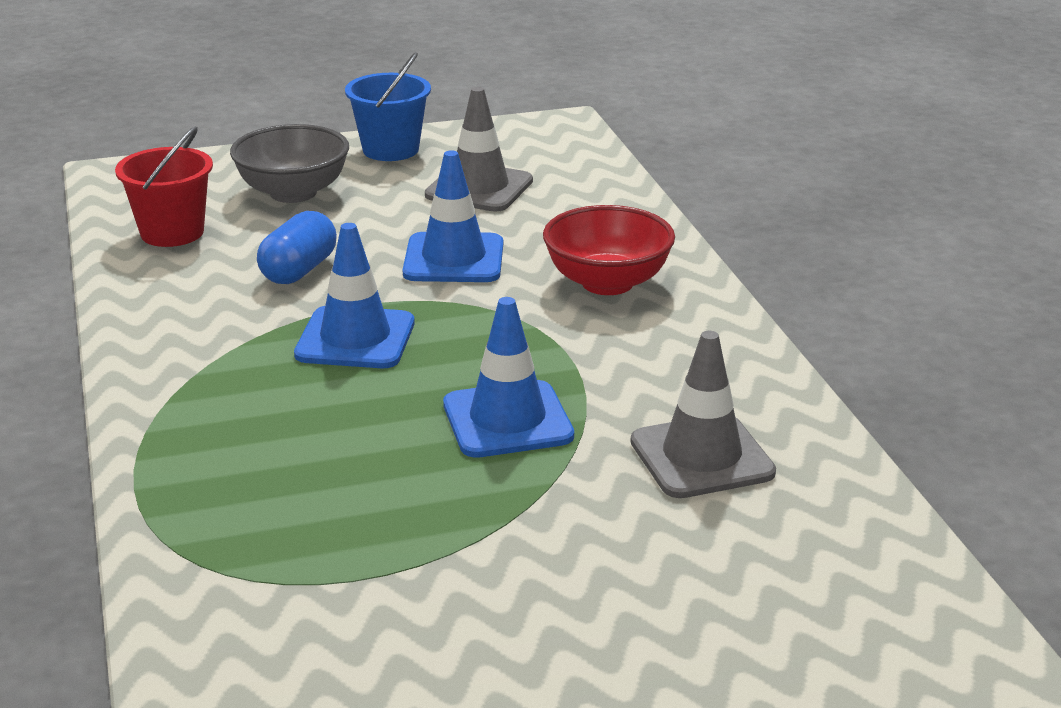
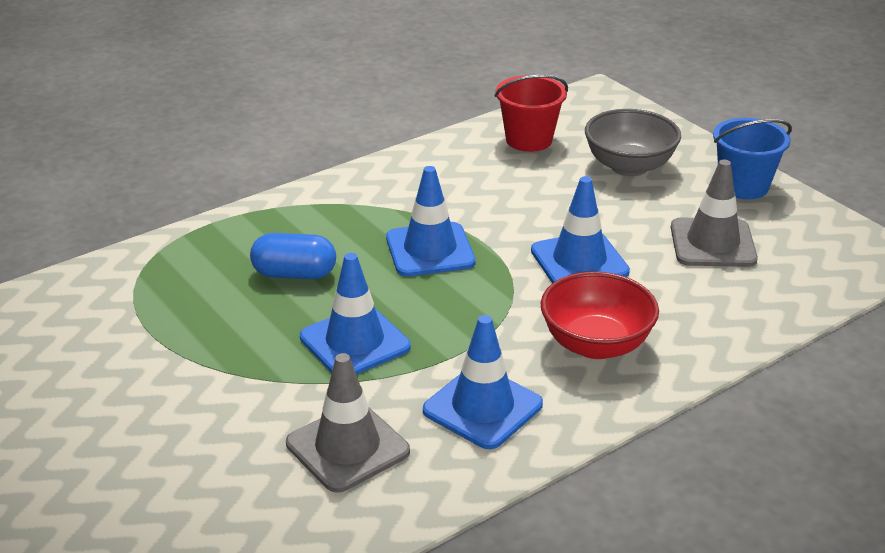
camera: 70 degrees right, 5 degrees up
blue capsule [257,211,337,284] -> blue capsule moved to [250,233,336,279]
none -> blue traffic cone [423,315,543,449]

